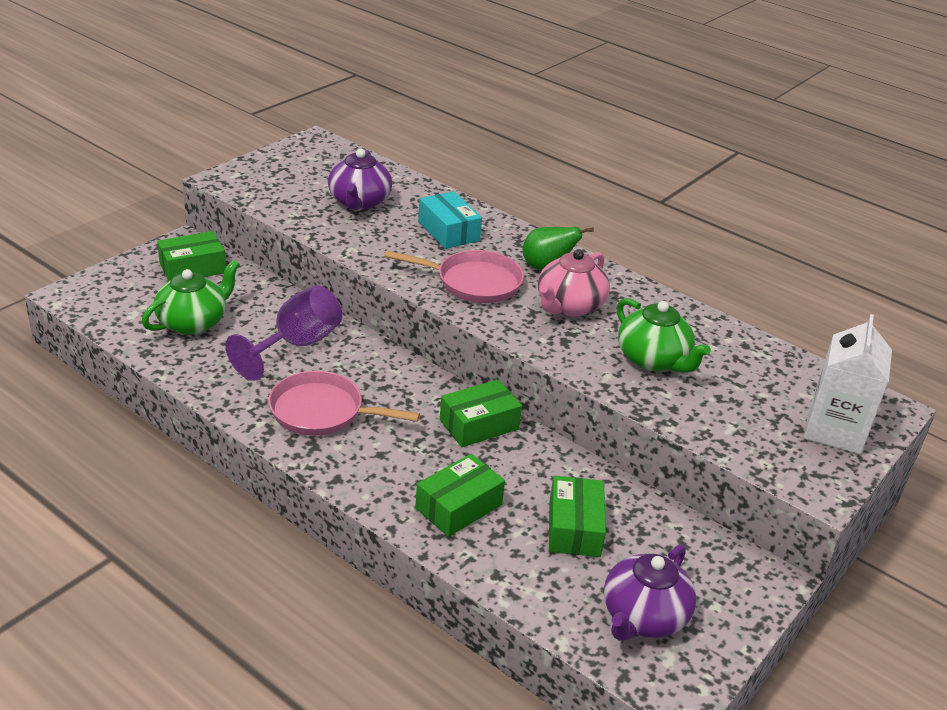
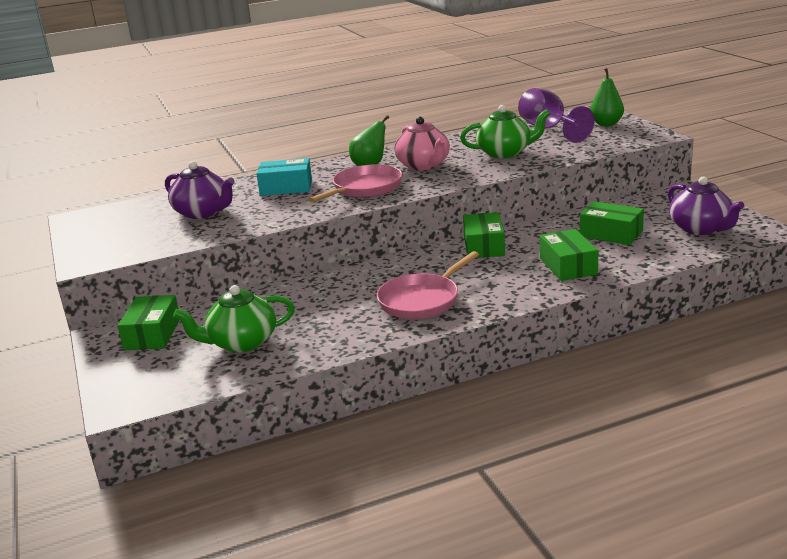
camera: 55 degrees left, 10 degrees down
green teapot [142,259,240,335] -> green teapot turned 90 degrees counterclockwise [173,285,295,353]
purple goblet [225,286,342,381] -> purple goblet moved to [518,88,595,143]
white carton [804,314,892,454] -> green pear [590,68,624,126]

